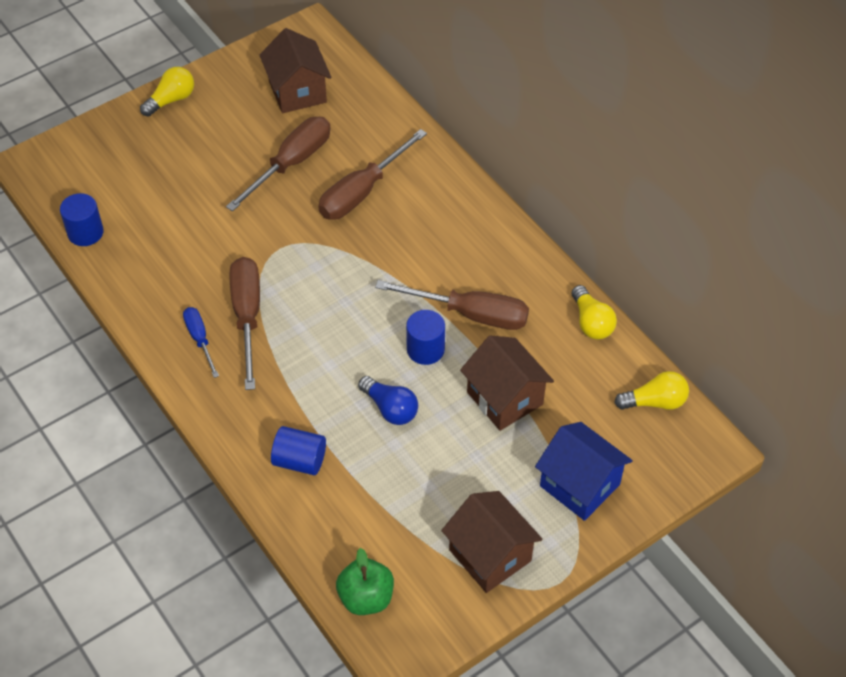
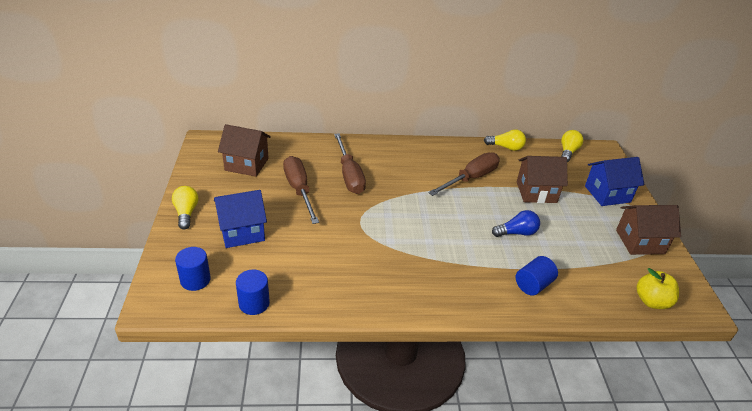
camera: 60 degrees left, 15 degrees down
blue screwdriver [183,307,219,378] -> none
brown screwdriver [230,257,260,390] -> none
green apple [336,548,394,615] -> yellow apple [637,268,679,309]
blue cylinder [406,310,445,365] -> blue cylinder moved to [175,247,211,291]
none -> blue house [214,190,267,248]

